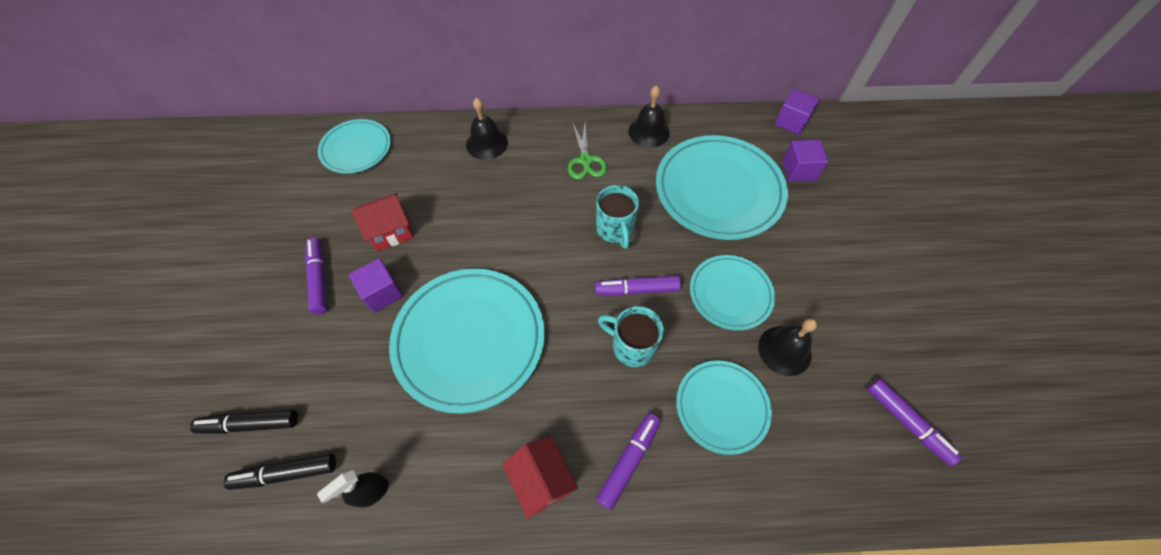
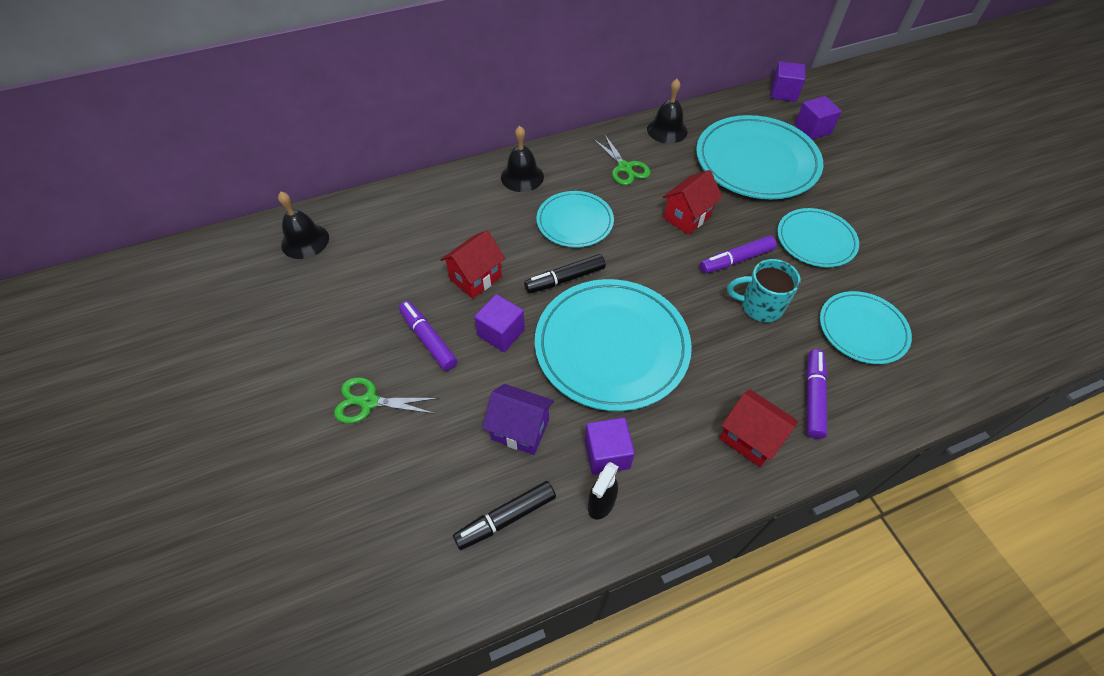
camera: 20 degrees left, 5 degrees down
black marker [190,409,298,434] -> black marker moved to [524,254,606,294]
turquoise plate [318,119,391,174] -> turquoise plate moved to [537,191,614,248]
turquoise mug [596,185,639,249] -> red house [663,170,722,235]
black bell [758,318,817,376] -> black bell moved to [278,192,329,259]
purple marker [867,378,962,466] -> none
none -> green scissors [334,377,439,424]
none -> purple house [482,384,554,455]
none -> purple cube [585,417,635,475]

